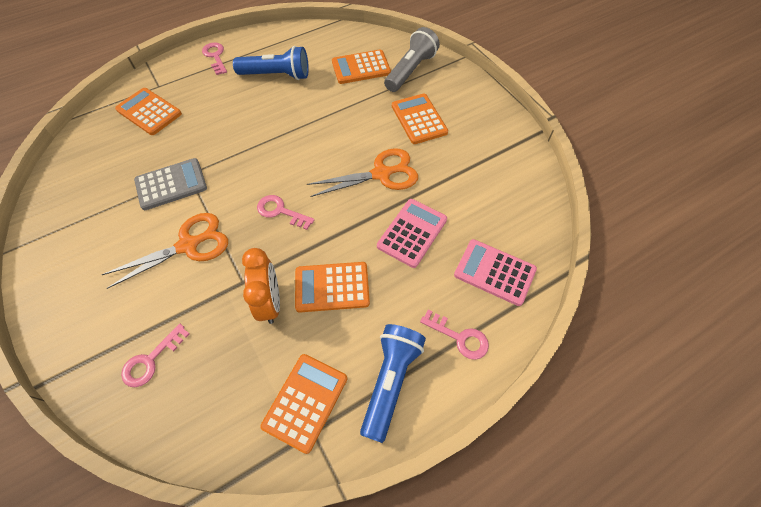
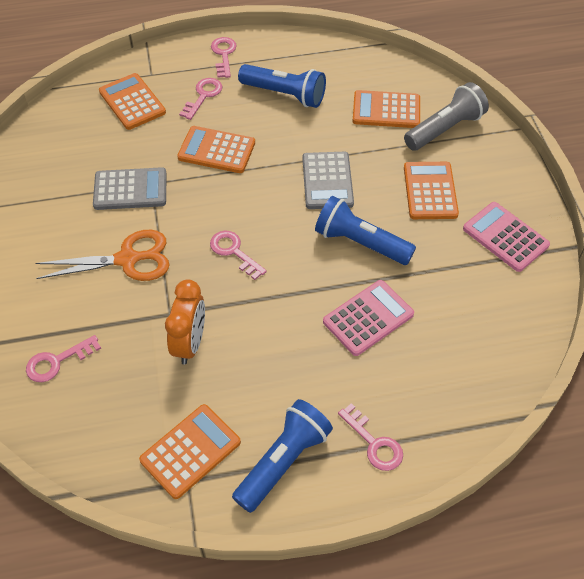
camera: 20 degrees right, 5 degrees down
orange calculator [295,262,370,312] -> orange calculator moved to [177,126,255,173]
orange scissors [307,148,418,197] -> blue flashlight [315,196,416,265]
pink calculator [454,239,537,306] -> pink calculator moved to [463,202,550,272]
none -> pink key [179,78,222,120]
none -> grey calculator [302,152,354,209]

